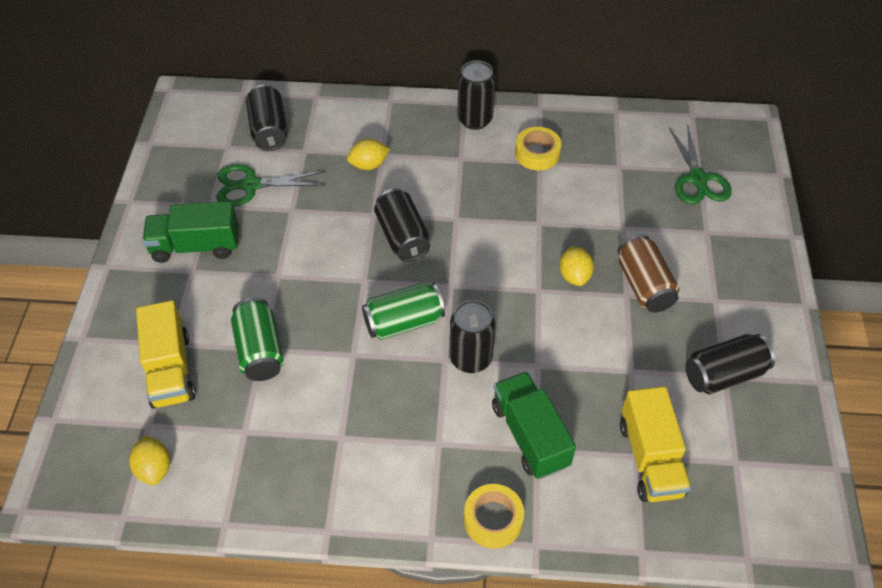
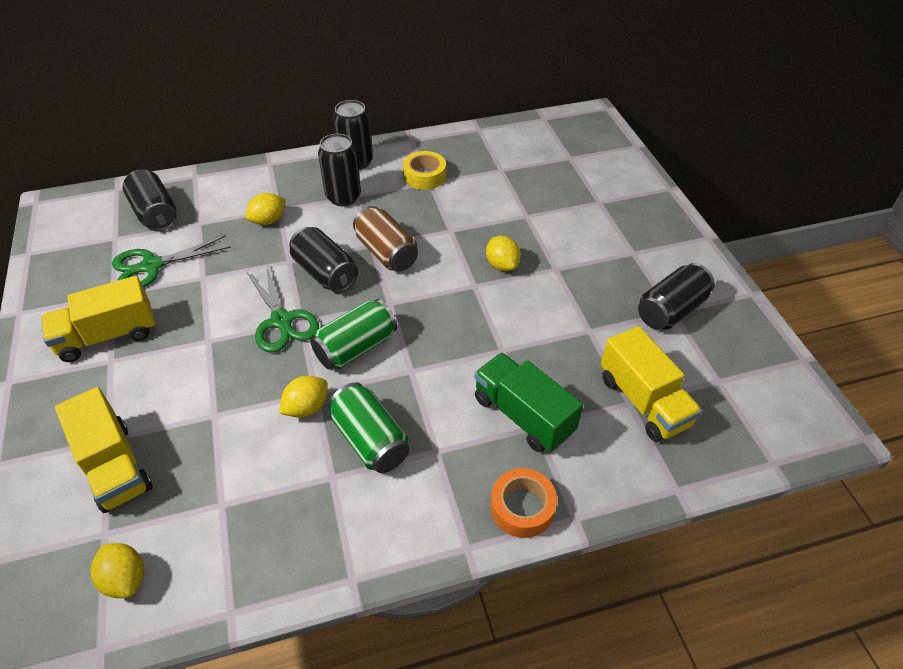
camera: 20 degrees left, 5 degrees down
green truck [142,201,238,263] -> yellow truck [41,276,155,362]
green can [231,298,284,381] -> green can moved to [328,383,409,473]
black can [450,300,496,373] -> black can moved to [318,134,361,206]
yellow tape [464,484,524,549] -> orange tape [491,468,557,538]
brown can [618,234,680,312] -> brown can moved to [353,206,418,271]
green scissors [669,126,732,204] -> green scissors moved to [246,264,319,352]
none -> yellow lemon [279,376,328,418]

